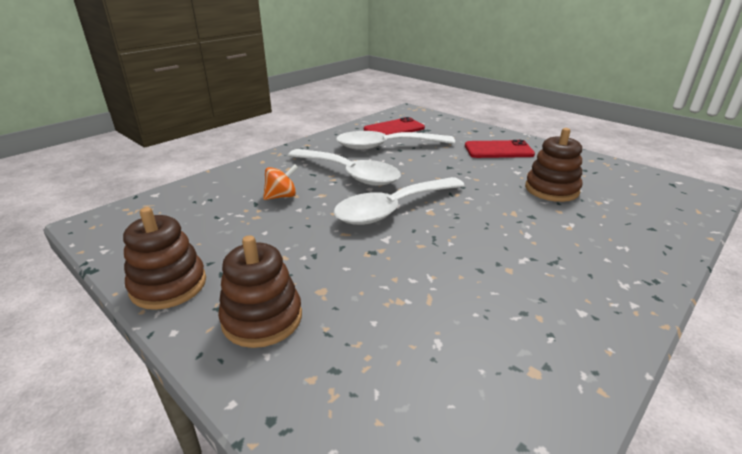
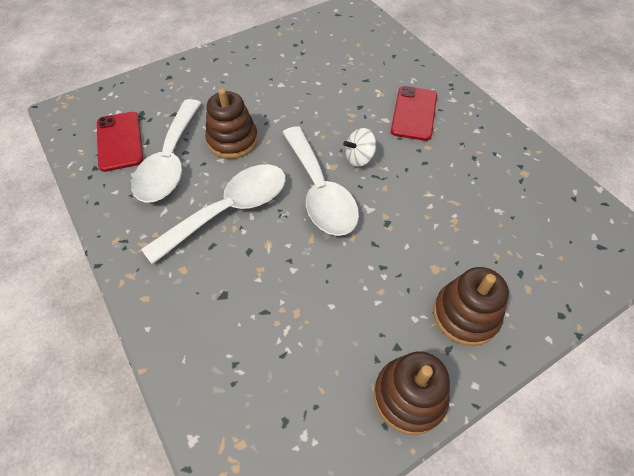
camera: 75 degrees left, 25 degrees up
orange spinning top [263,164,298,200] -> none
red phone [465,140,535,158] -> red phone moved to [391,86,437,141]
brown stacking toy [525,128,582,202] -> brown stacking toy moved to [205,88,258,159]
none -> white spinning top [343,128,376,167]

